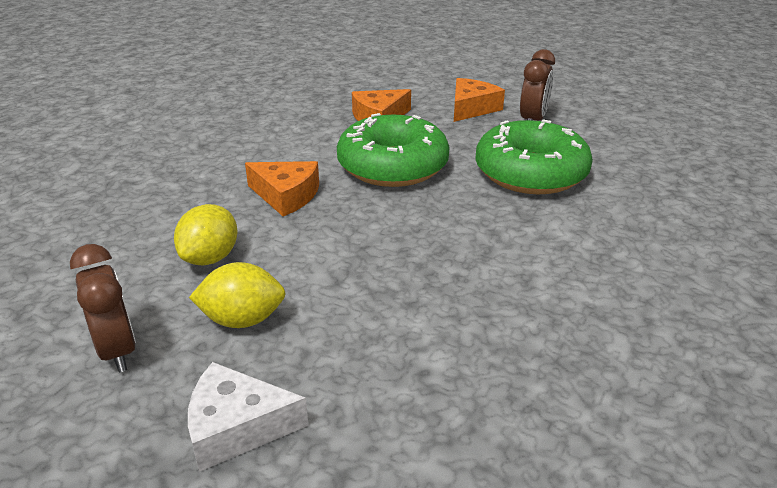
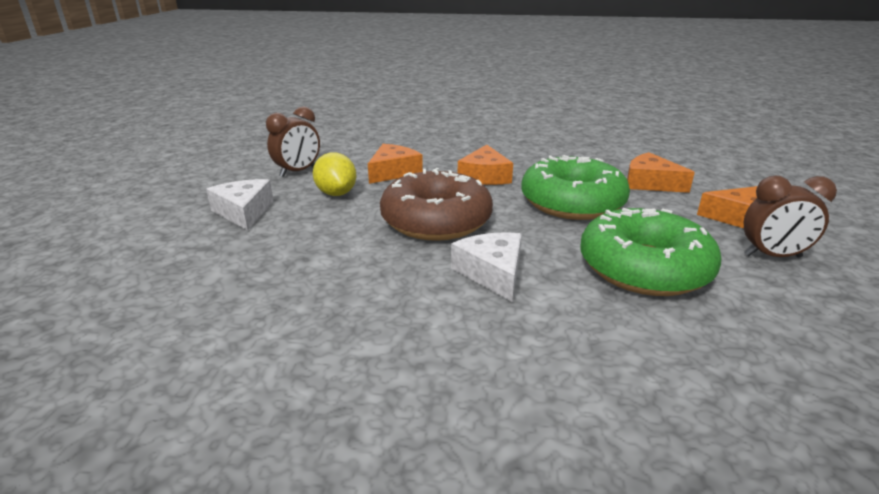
camera: 70 degrees right, 5 degrees down
yellow lemon [174,204,238,266] -> orange cheese [368,144,423,184]
none -> brown donut [380,168,493,241]
none -> white cheese [451,232,522,302]

